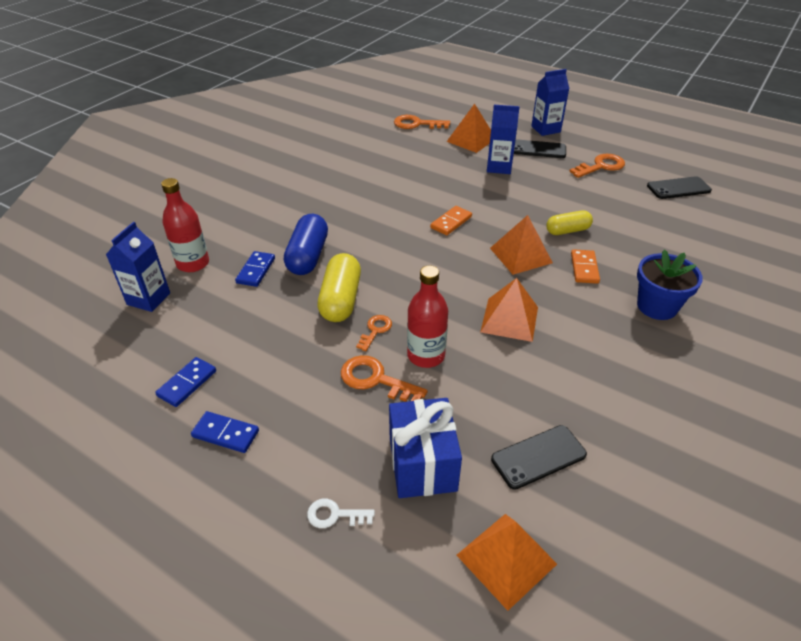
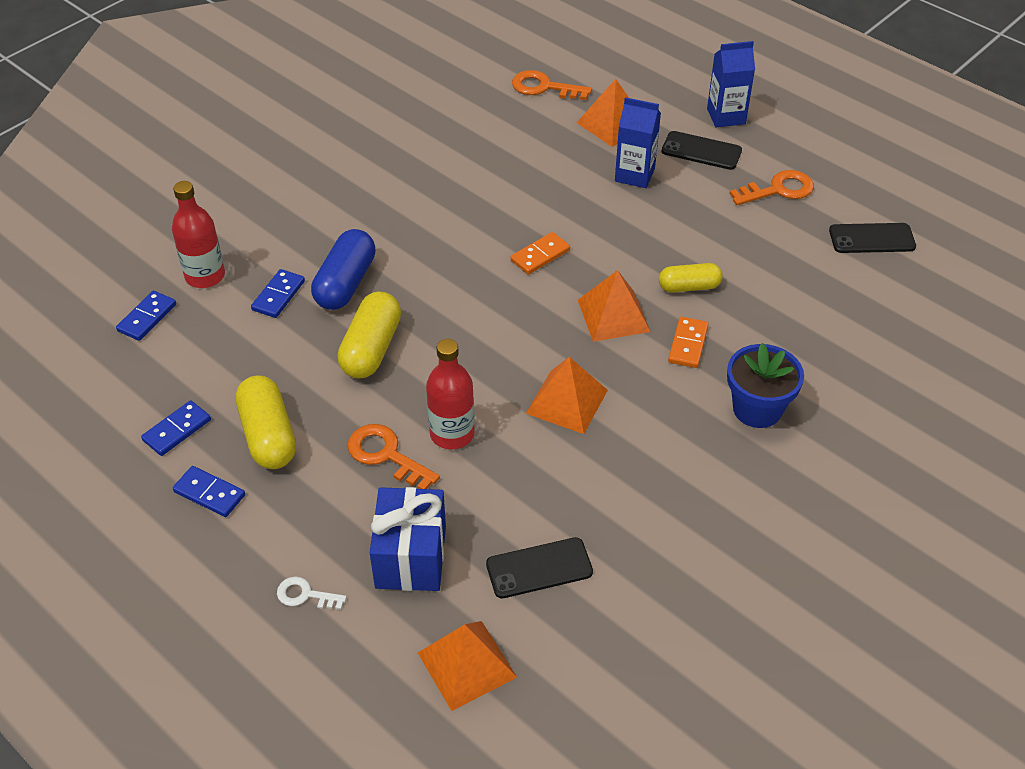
camera: 10 degrees right, 5 degrees up
blue carton [106,222,170,312] -> blue domino [116,291,176,341]
orange key [356,315,392,351] -> none
none -> yellow capsule [236,375,296,469]

